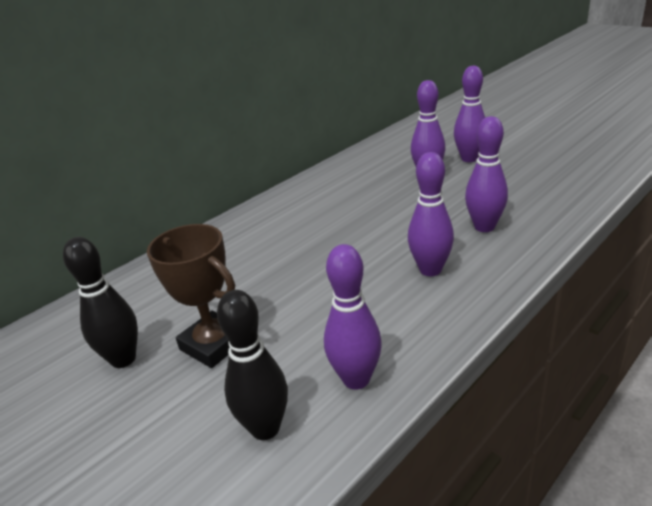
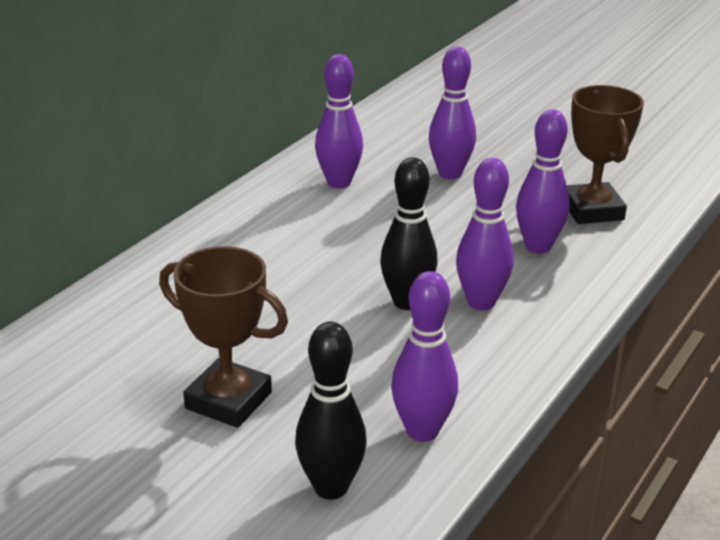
camera: 15 degrees left, 0 degrees up
black bowling pin [63,237,138,368] -> black bowling pin moved to [380,157,438,310]
purple bowling pin [454,66,485,162] -> purple bowling pin moved to [315,54,363,189]
none -> brown trophy [567,85,644,224]

